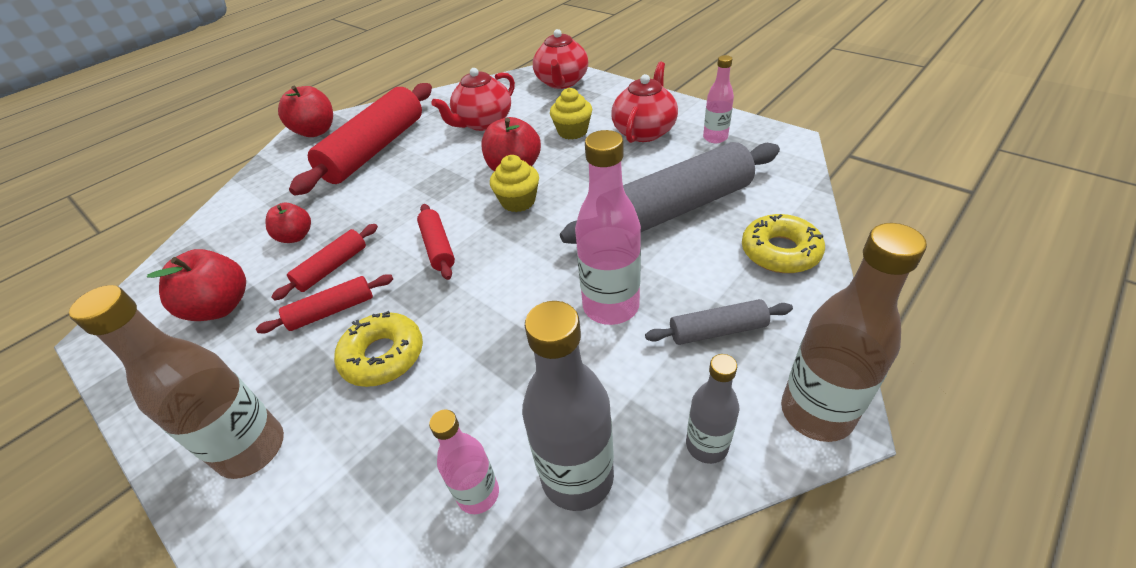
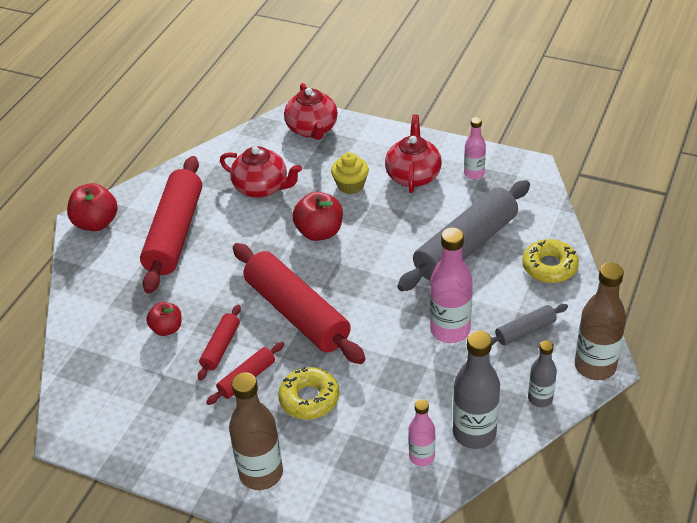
camera: 20 degrees left, 0 degrees up
red apple [147,249,246,321] -> none
red rolling pin [417,204,455,280] -> red rolling pin [233,243,366,364], size x2.12
red teapot [431,68,515,131] -> red teapot turned 90 degrees counterclockwise [220,146,302,198]
yellow cupcake [490,155,539,212] -> none

